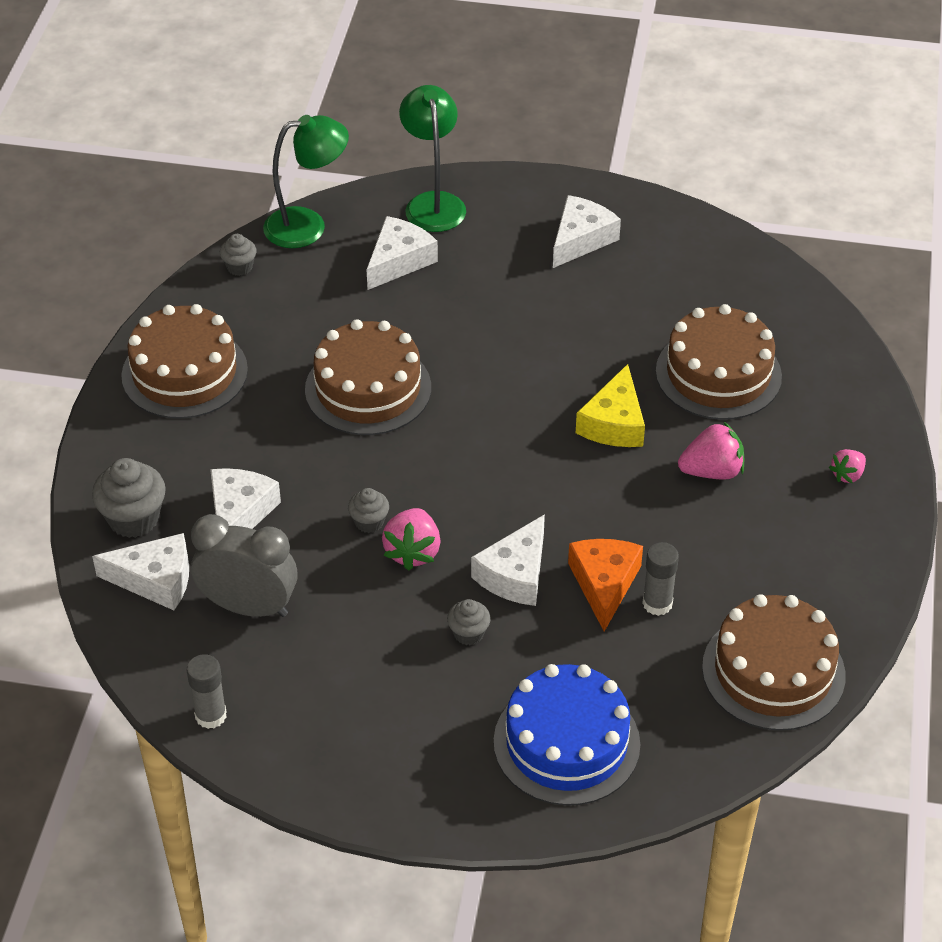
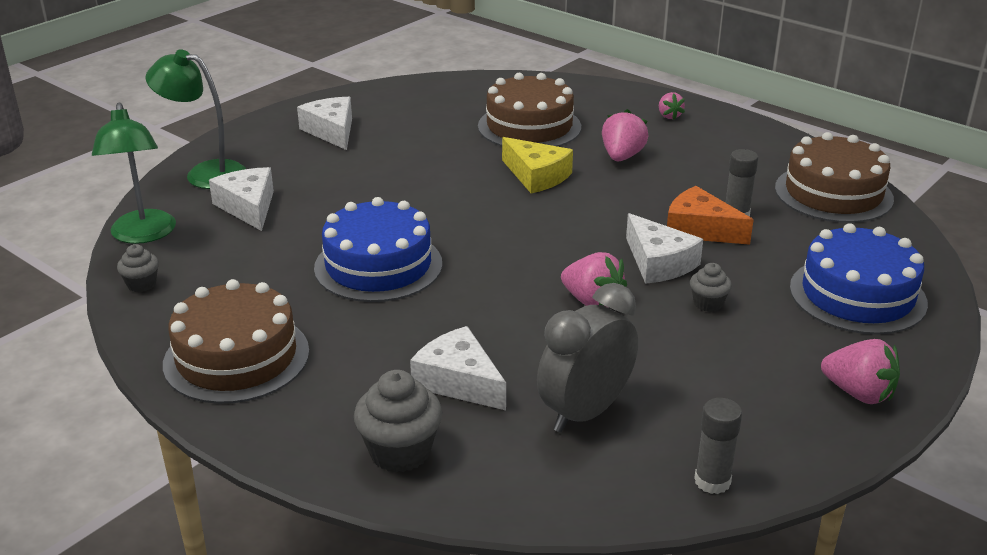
camera: 60 degrees left, 15 degrees down
white cheese [92,533,189,610] -> none
green lamp [263,115,349,248] -> green lamp turned 150 degrees clockwise [92,103,176,244]
brown cake [305,319,431,435] -> blue cake [314,197,442,302]
grey cupcake [348,488,389,533] -> none
none -> pink strawberry [821,339,900,404]

